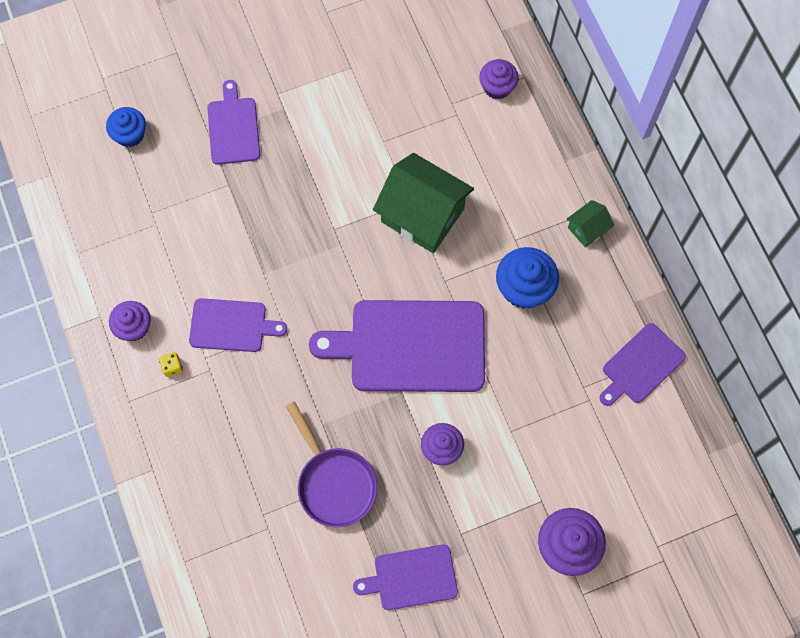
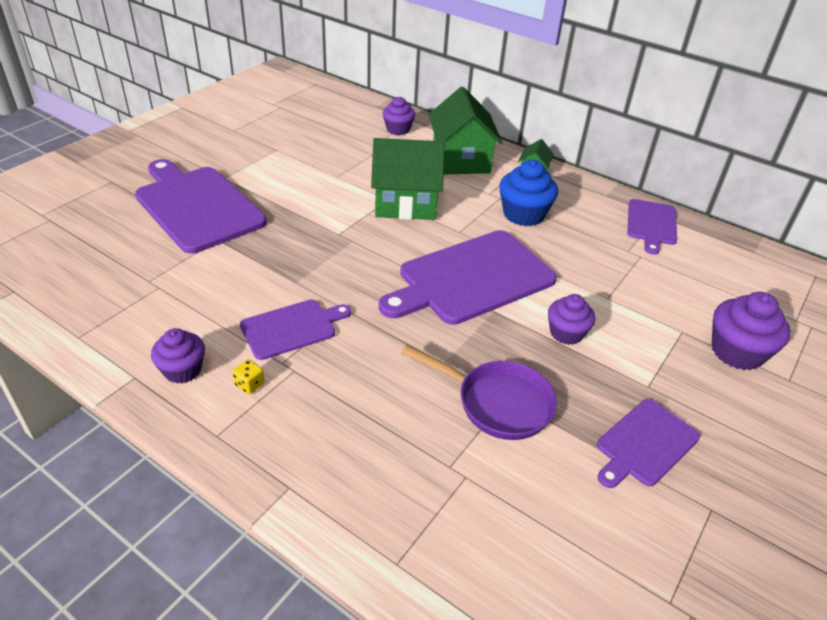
camera: 35 degrees left, 30 degrees down
blue cupcake [106,107,146,147] -> none
purple cutting board [207,80,260,165] -> purple cutting board [135,159,267,254], size x1.82
none -> green house [428,87,503,174]

